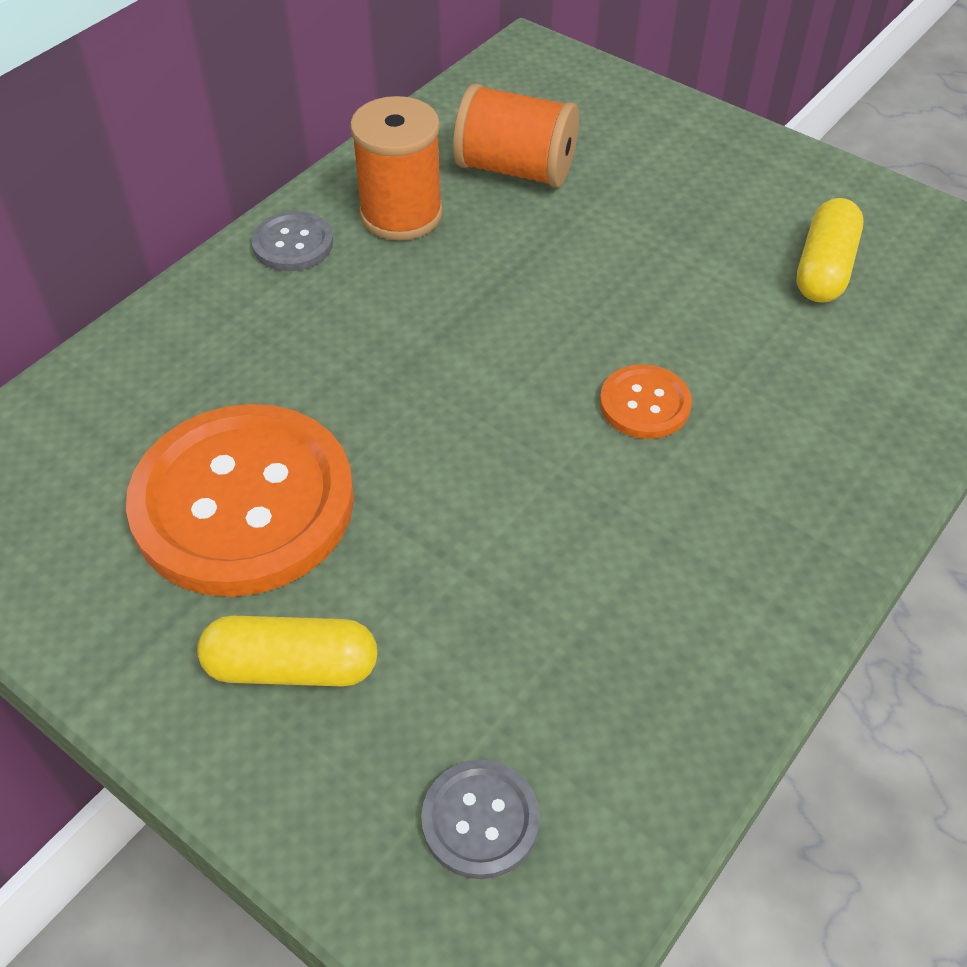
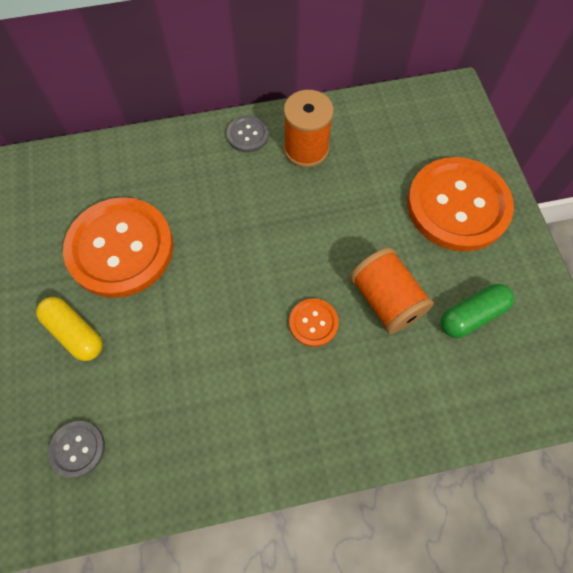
camera: 40 degrees right, 15 degrees up
orange spool [453,84,579,188] -> orange spool moved to [350,248,434,334]
yellow capsule [797,198,863,303] -> green capsule [441,284,514,338]
none -> orange button [407,157,514,252]

